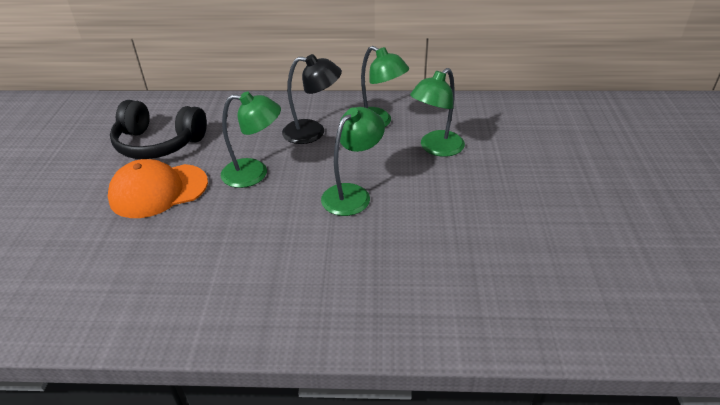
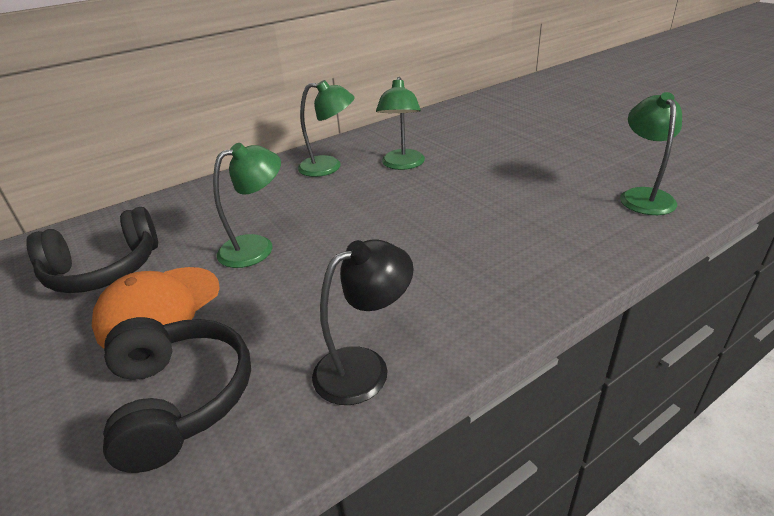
camera: 35 degrees left, 5 degrees down
black lamp [282,54,342,144] -> black lamp moved to [312,239,414,405]
green lamp [321,107,385,216] -> green lamp moved to [620,92,682,215]
none -> black headphones [103,317,251,473]

